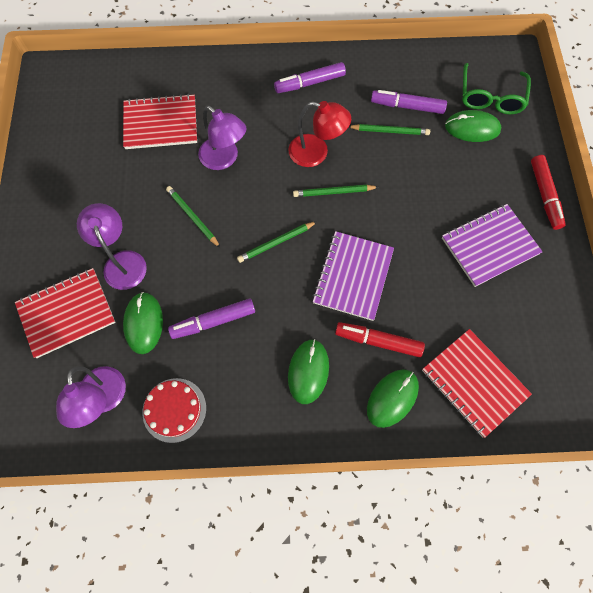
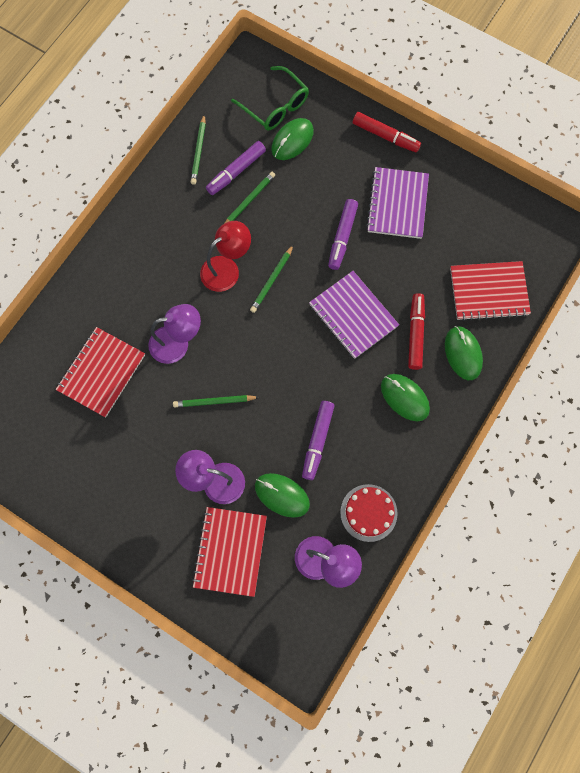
camera: 55 degrees left, 5 degrees up
green pencil [237,221,317,263] -> green pencil moved to [191,114,206,185]
purple marker [274,62,346,93] -> purple marker moved to [328,199,358,270]
red marker [335,322,425,357] -> red marker turned 135 degrees clockwise [408,293,425,370]

